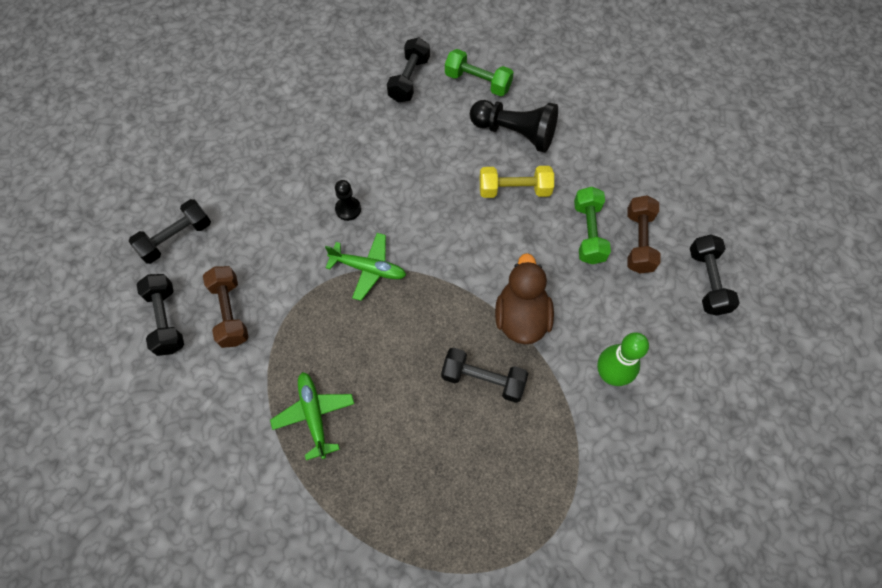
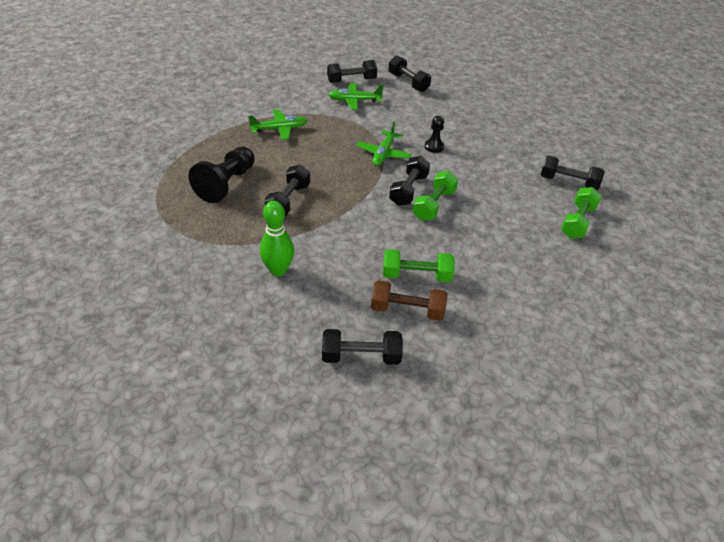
camera: 90 degrees right, 20 degrees down
brown dumbbell [203,266,249,348] -> green plane [329,83,384,110]
black pawn [470,100,558,153] -> black pawn moved to [188,146,255,203]
yellow dumbbell [480,166,554,198] -> none
brown duck [495,253,554,345] -> none
none -> black dumbbell [389,156,430,206]
none -> green dumbbell [413,171,458,221]

